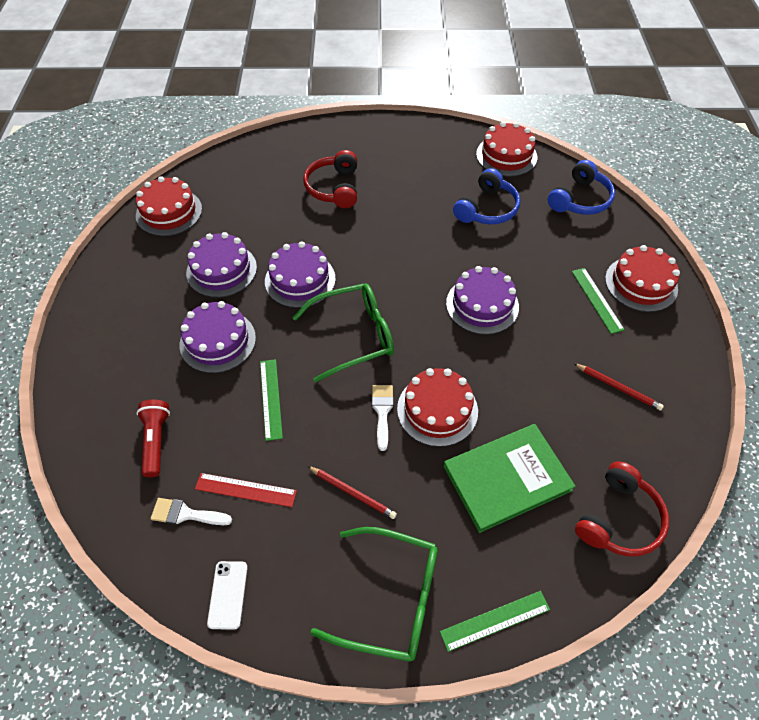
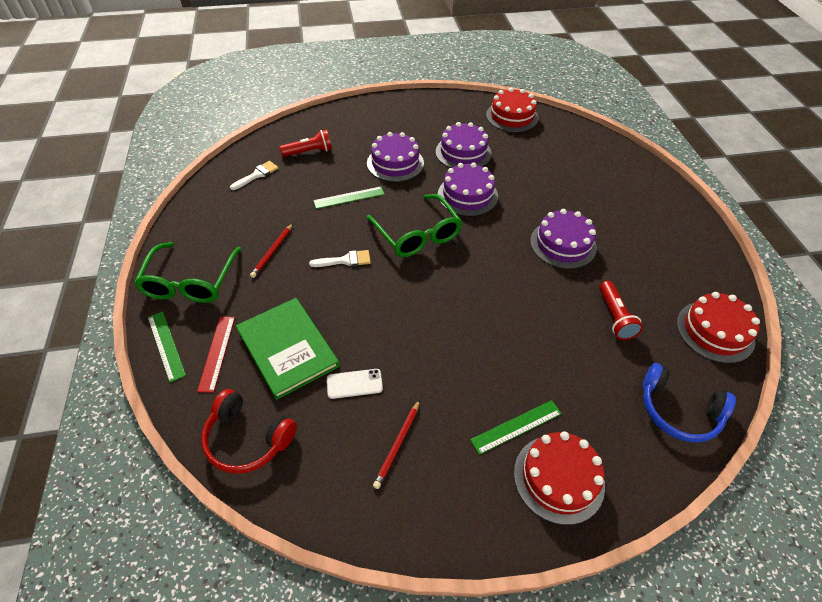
camera: 80 degrees right, 5 degrees down
white brush [151,498,232,525] -> white brush turned 45 degrees clockwise [230,161,279,190]
red ruler [195,473,297,507] -> red ruler moved to [197,317,235,393]
white phone [207,561,248,630] -> white phone moved to [327,369,383,399]
red headphones [303,150,357,208] -> none
red cake [397,368,478,447] -> none
purple cake [446,266,519,335] -> purple cake moved to [530,209,597,269]
blue headphones [453,168,520,224] -> red flashlight [600,281,643,340]

